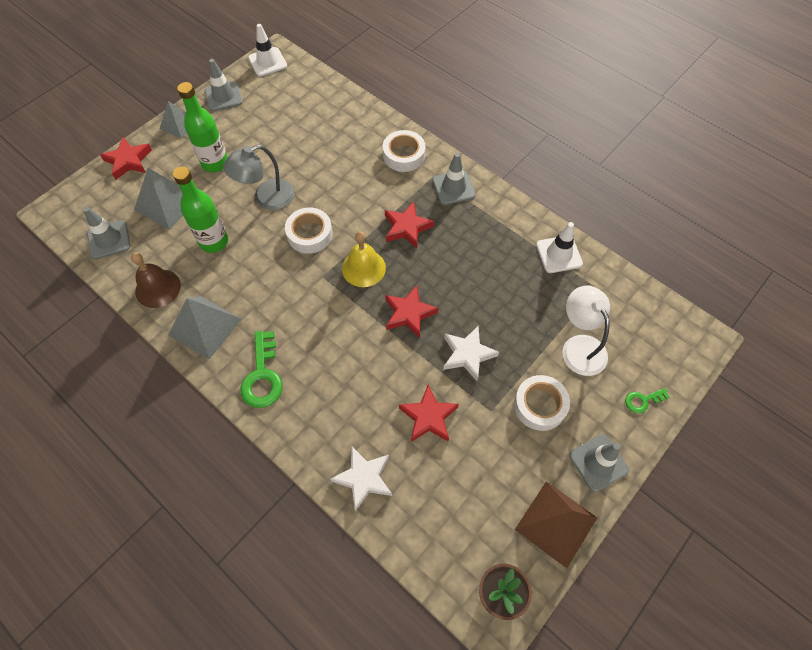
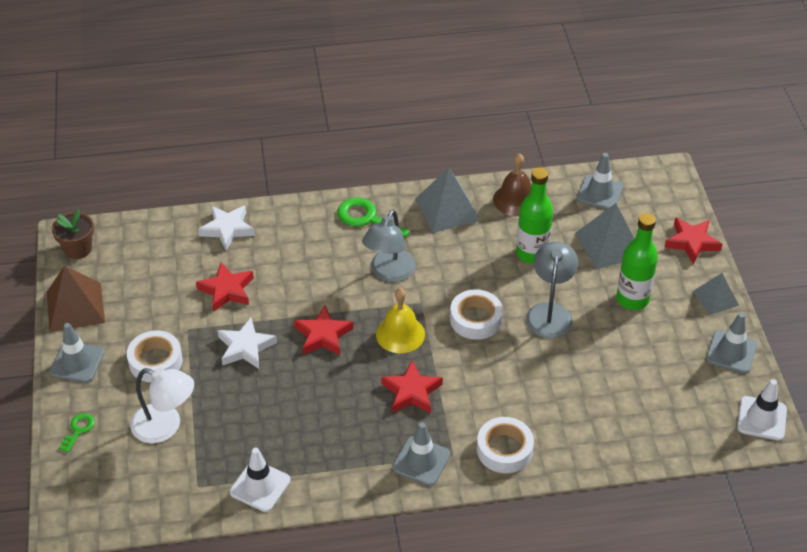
camera: 130 degrees right, 15 degrees down
none -> grey lamp [362,209,416,282]

